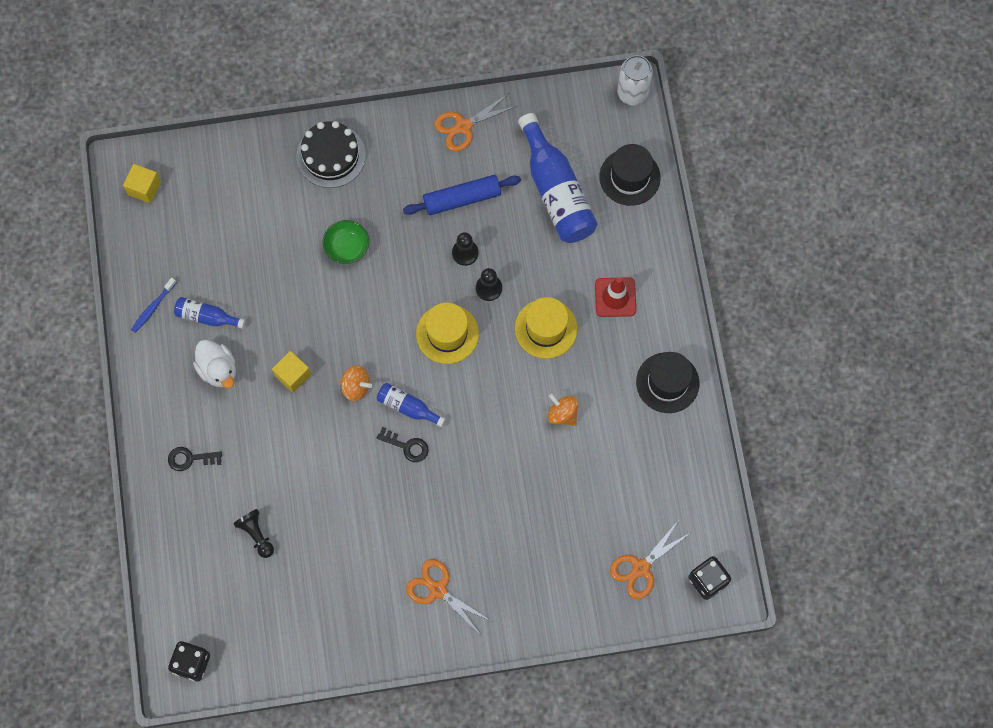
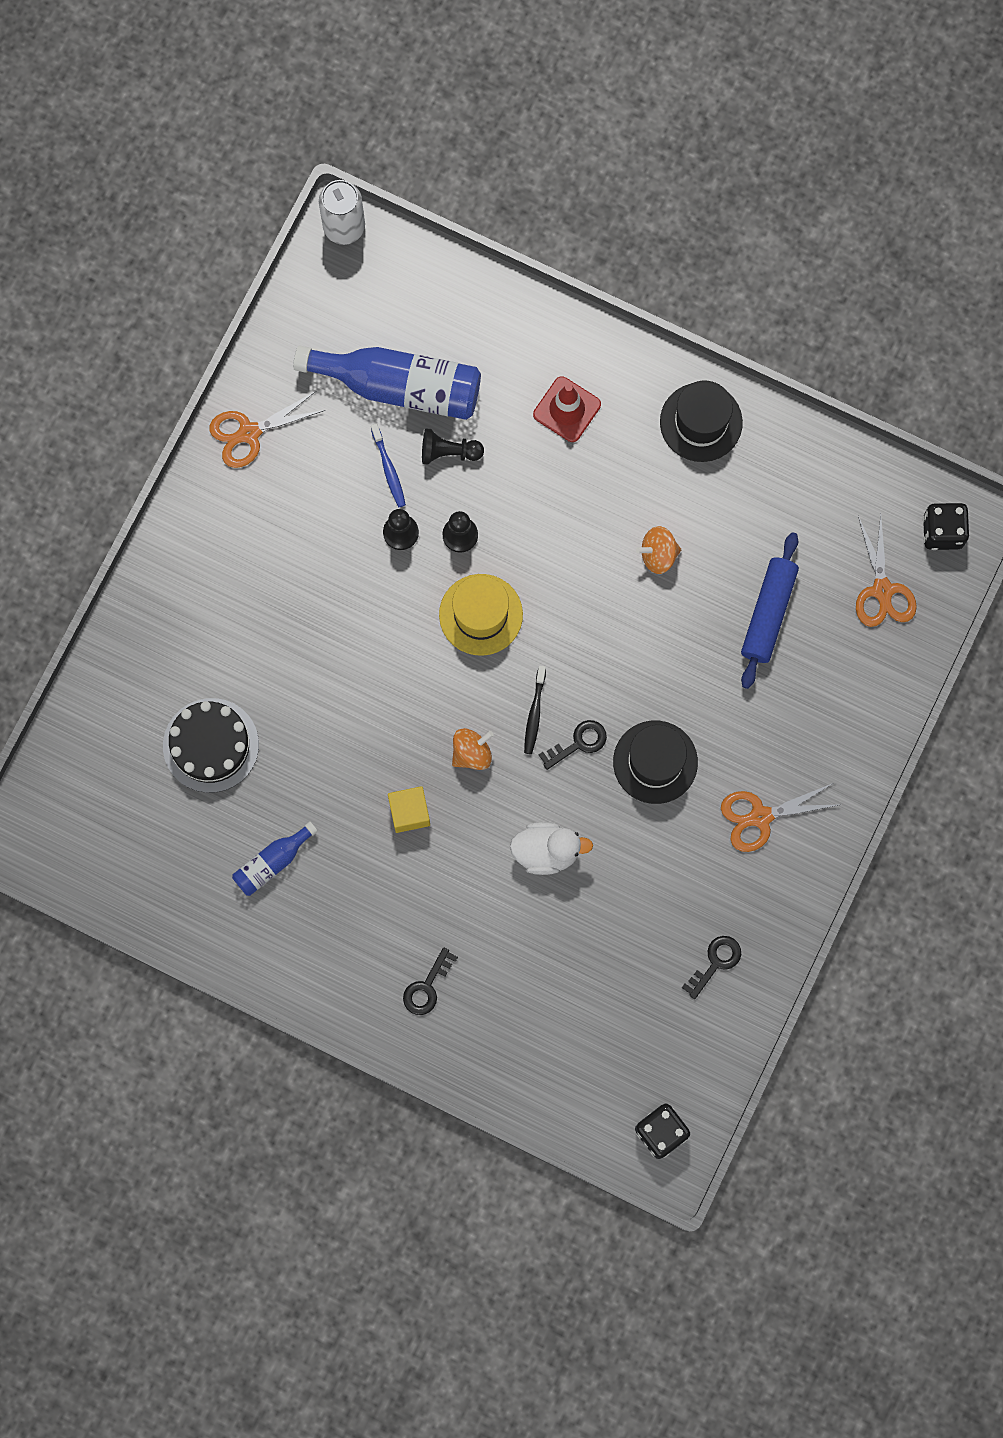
camera: 55 degrees left, 5 degrees up
yellow cube [123,164,161,203] -> none
blue toothbrush [131,278,177,333] -> blue toothbrush moved to [371,424,406,507]
white duck [193,339,236,388] -> white duck moved to [510,822,593,875]
black pawn [233,509,274,558] -> black pawn moved to [422,428,484,464]
black cake [297,121,366,188] -> black cake moved to [163,698,259,793]
green bowl [322,220,369,264] -> none
blue bottle [377,383,446,427] -> black toothbrush [524,666,546,754]
blue rolling pin [403,175,521,215] -> blue rolling pin moved to [741,532,799,689]
orange scissors [434,93,517,151] -> orange scissors turned 60 degrees clockwise [209,391,325,468]
yellow hat [515,297,578,359] -> none
black hat [599,144,661,206] -> black hat moved to [613,721,698,804]
none -> black key [682,936,741,999]

